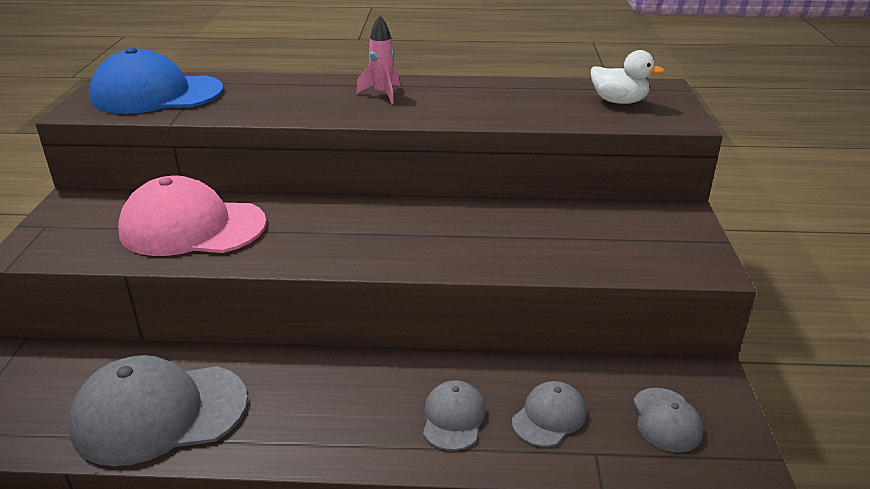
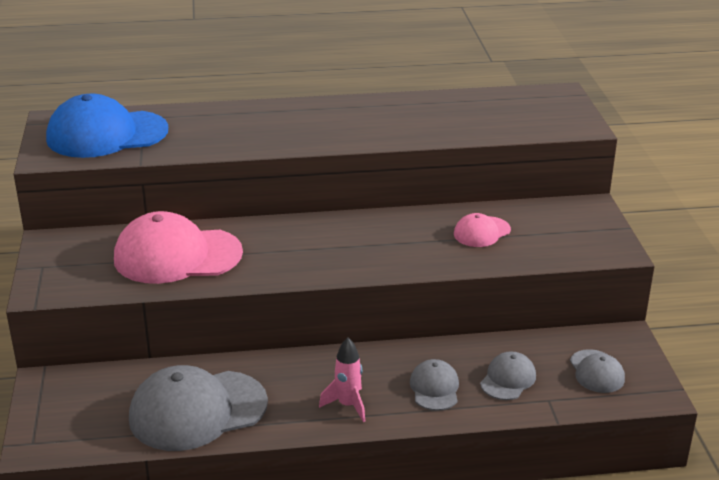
camera: 10 degrees left, 0 degrees up
pink rocket [356,15,400,104] -> pink rocket moved to [319,337,365,422]
white duck [591,50,664,104] -> none
none -> pink cap [454,213,511,247]

